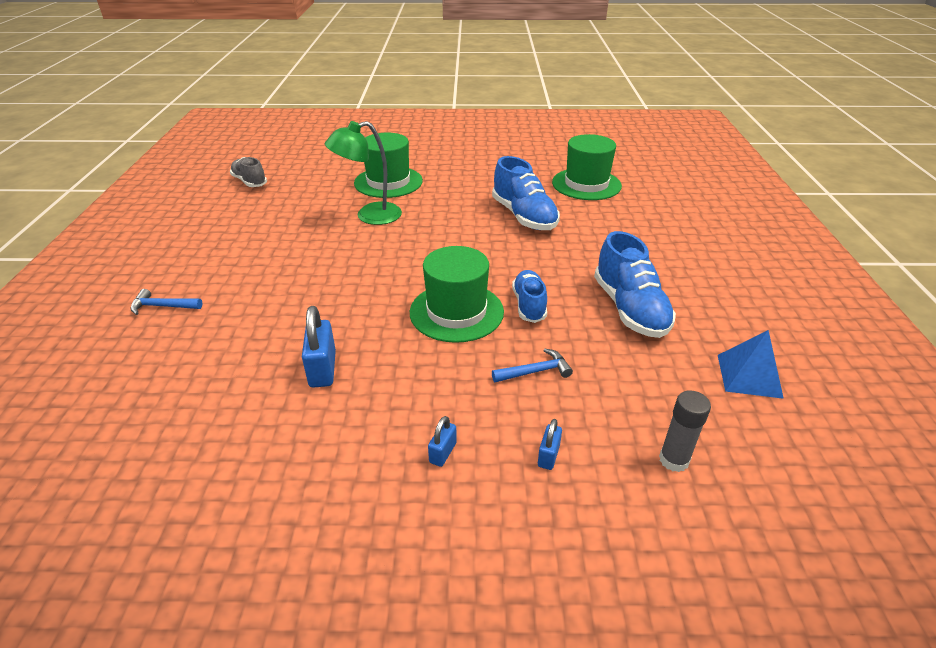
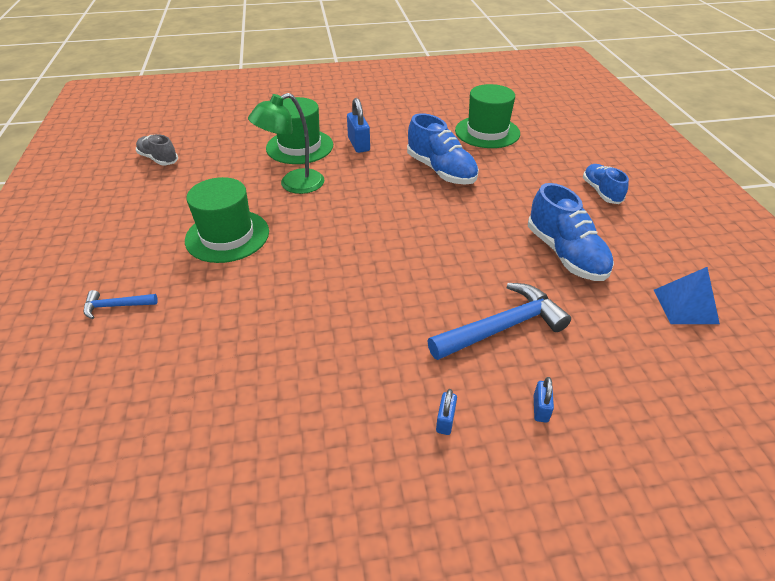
camera: 10 degrees left, 5 degrees up
blue padlock [302,306,336,388] -> blue padlock moved to [347,98,370,153]
green hat [410,246,504,343] -> green hat moved to [185,177,269,263]
blue hammer [492,349,573,382] -> blue hammer [428,283,571,360], size x1.95
blue shoe [512,270,547,323] -> blue shoe moved to [583,164,629,204]
grey glue stick [659,390,711,472] -> none

